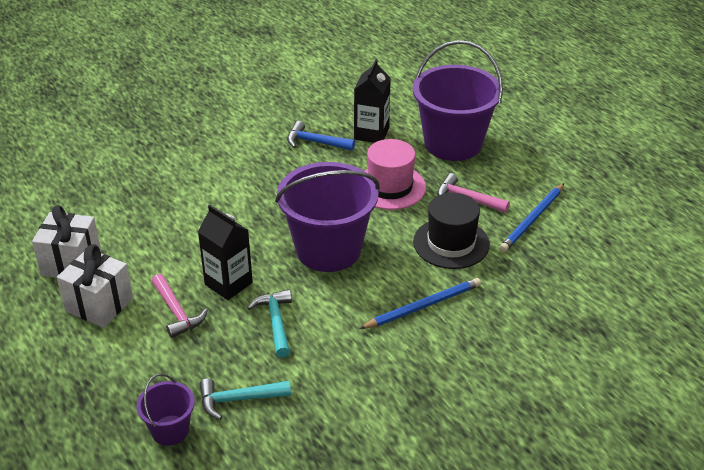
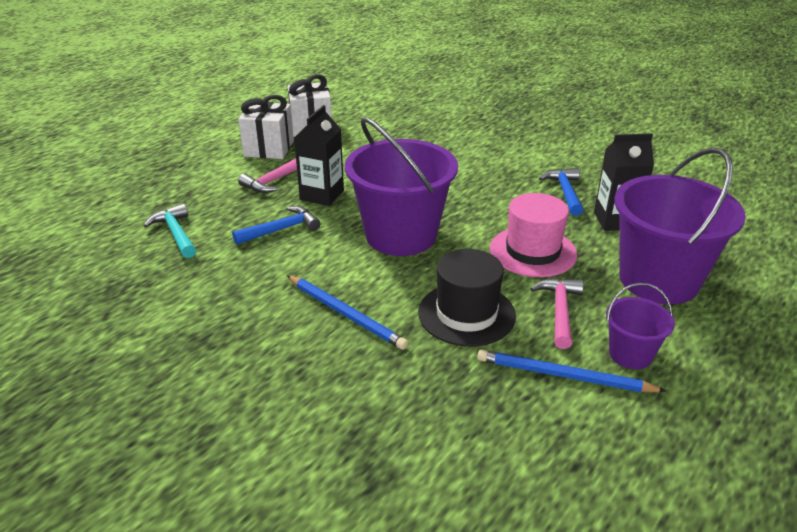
camera: 70 degrees right, 5 degrees down
purple bucket [136,373,195,446] -> purple bucket moved to [606,283,675,369]
turquoise hammer [248,289,292,358] -> blue hammer [232,206,321,245]

